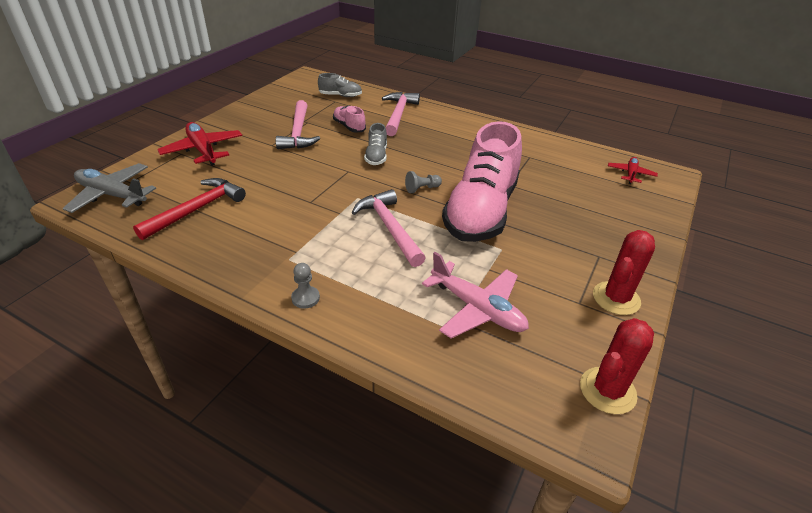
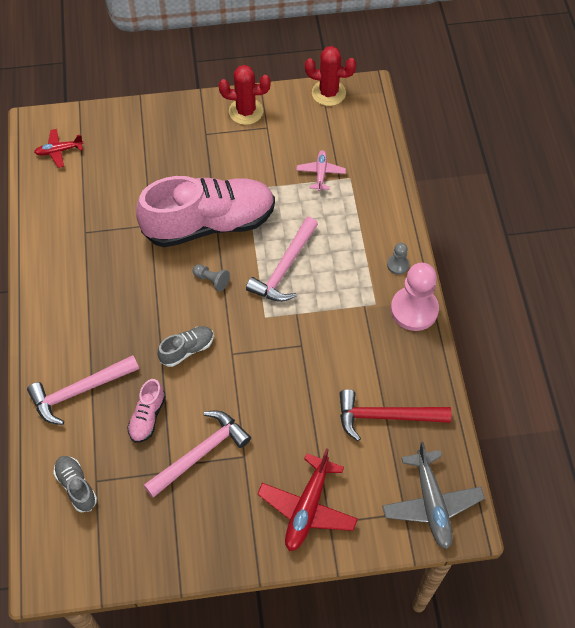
camera: 125 degrees left, 20 degrees up
pink plane [422,252,529,338] -> pink plane [296,150,346,192], size x0.58
none -> pink pawn [391,263,439,331]

